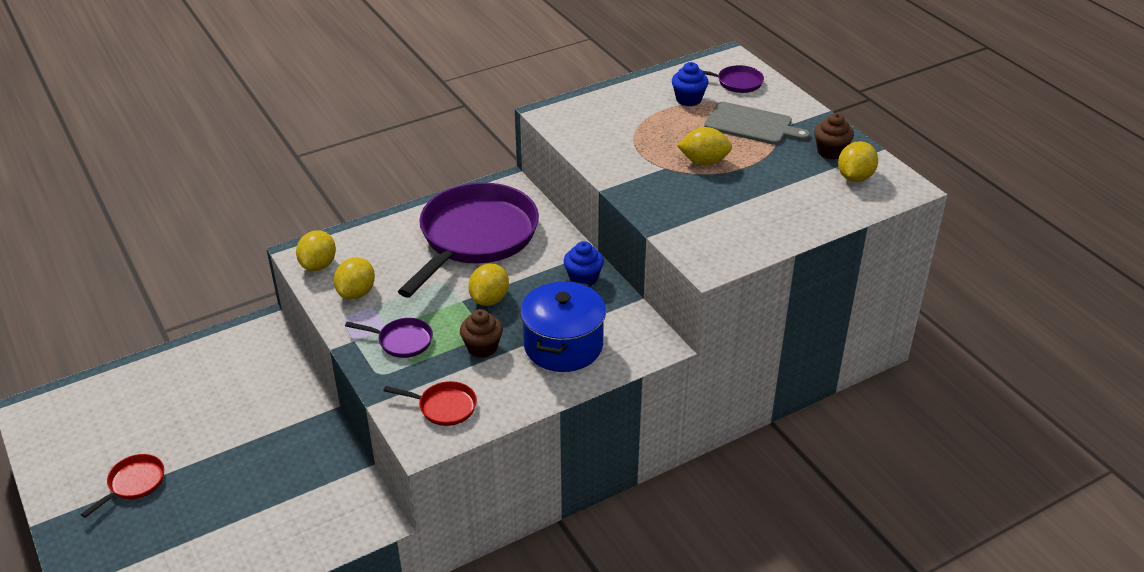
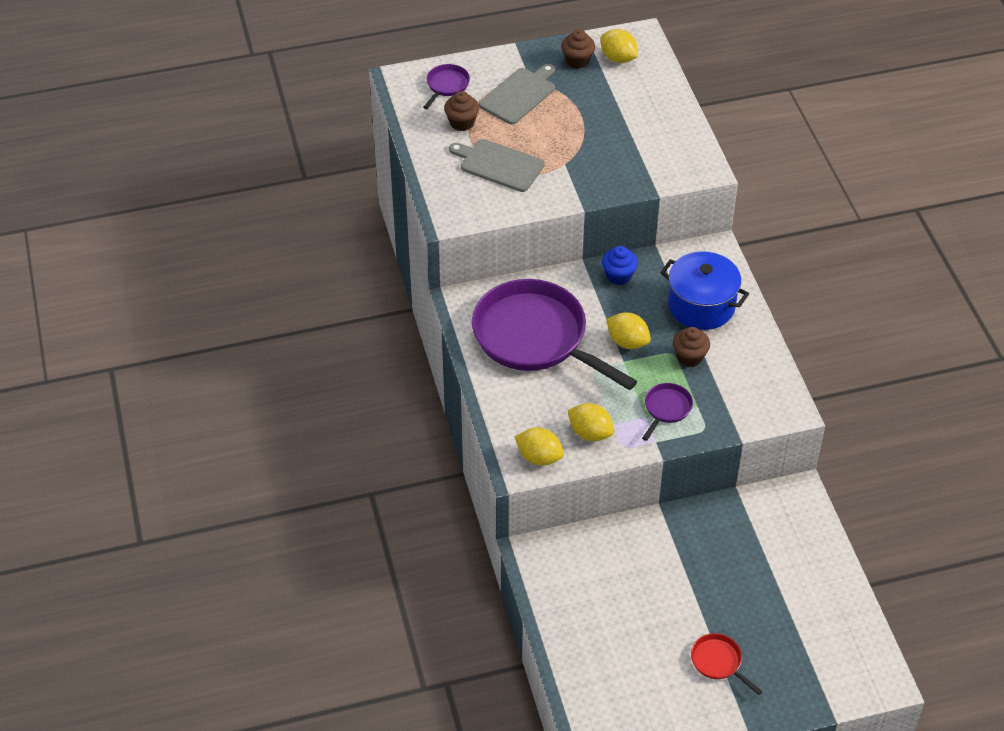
camera: 75 degrees left, 10 degrees up
red pan [383,381,477,426] -> none
blue cupcake [672,62,709,106] -> brown cupcake [444,91,479,131]
yellow lemon [677,127,732,166] -> none
none -> grey cutting board [449,139,545,192]

